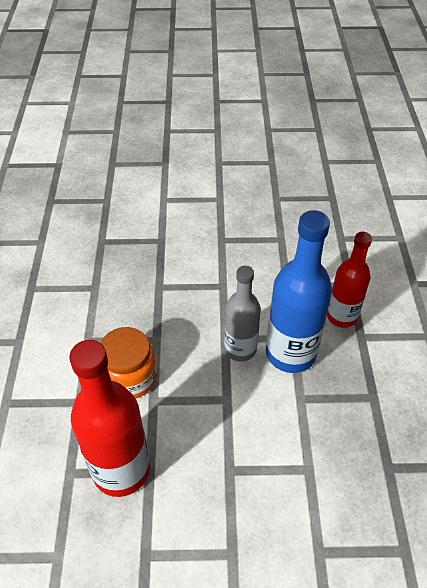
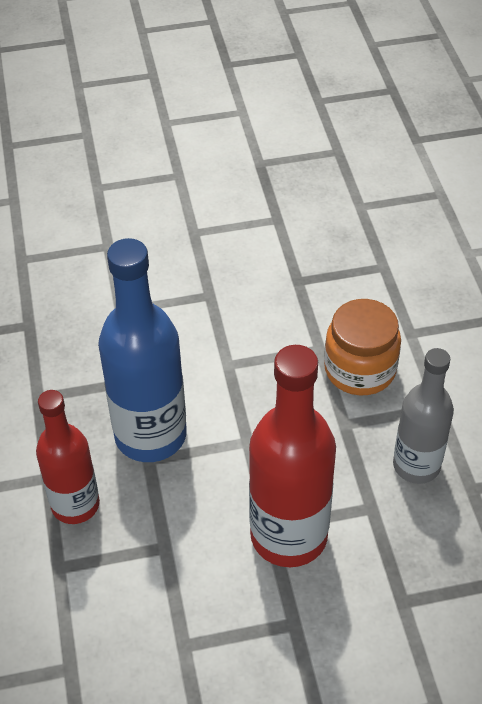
camera: 170 degrees right, 0 degrees up
red bottle [69,340,150,497] -> red bottle moved to [249,345,336,567]
grey bottle [224,266,261,362] -> grey bottle moved to [393,348,454,484]

